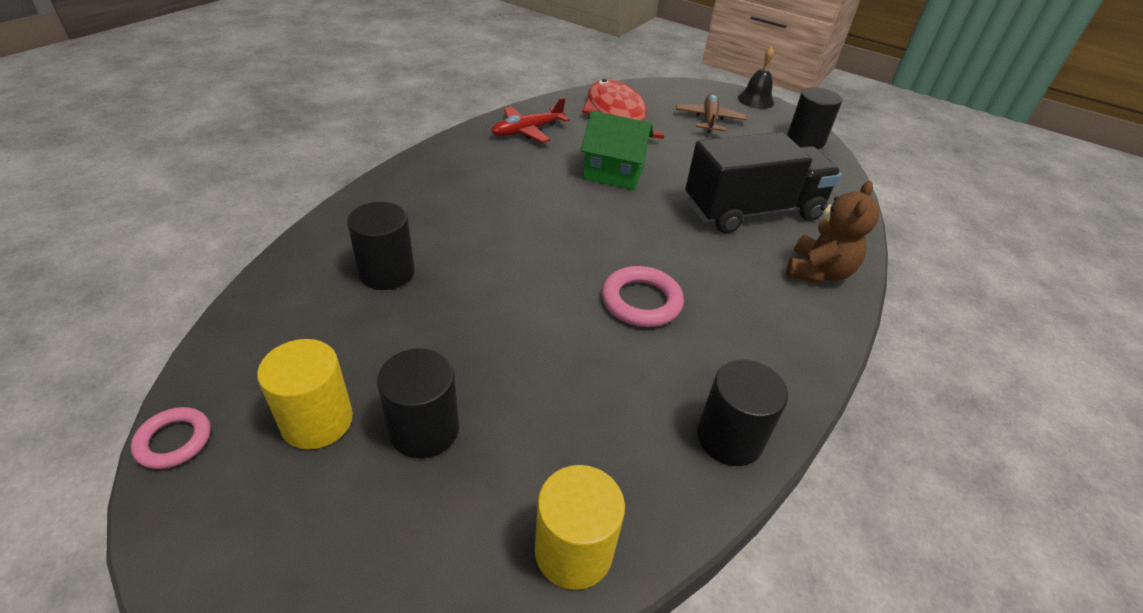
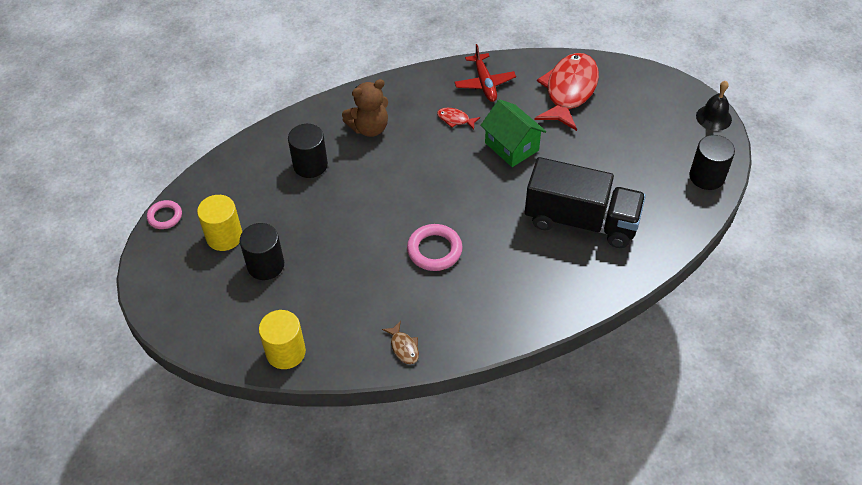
camera: 40 degrees right, 10 degrees up
red plane [491,98,569,143] -> red plane turned 105 degrees counterclockwise [454,44,516,102]
brown plane [676,93,747,133] -> none
black cylinder [697,359,788,466] -> brown fish [382,321,419,364]
brown teddy bear [786,181,879,283] -> brown teddy bear moved to [342,79,388,137]
none -> red fish [437,108,480,130]

